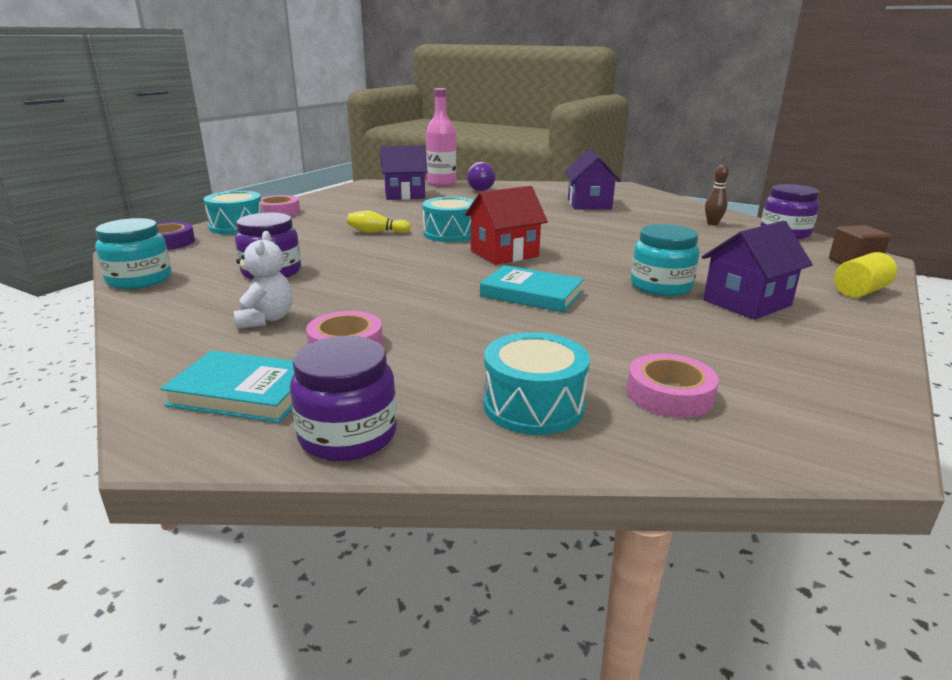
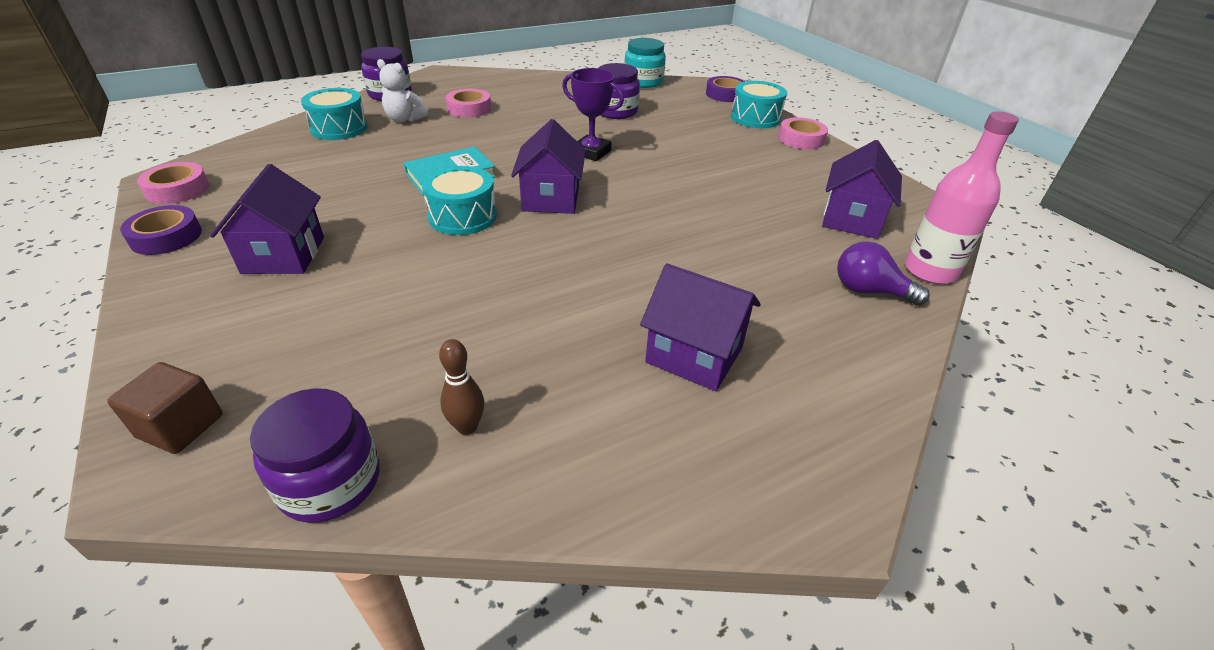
camera: 120 degrees right, 15 degrees up
turquoise book [160,351,294,423] -> none
white teddy bear [234,231,292,329] -> white teddy bear moved to [377,59,428,122]
yellow bowling pin [347,210,411,233] -> none
turquoise drum [422,197,474,242] -> turquoise drum moved to [422,166,497,235]
red house [465,186,548,265] -> purple house [511,119,586,214]
pink tape [627,353,719,418] -> pink tape moved to [137,162,209,204]
turquoise jar [631,224,700,296] -> none
yellow cylinder [834,252,897,298] -> none
none -> purple tape [120,205,202,255]
none -> purple trophy [562,68,624,161]

